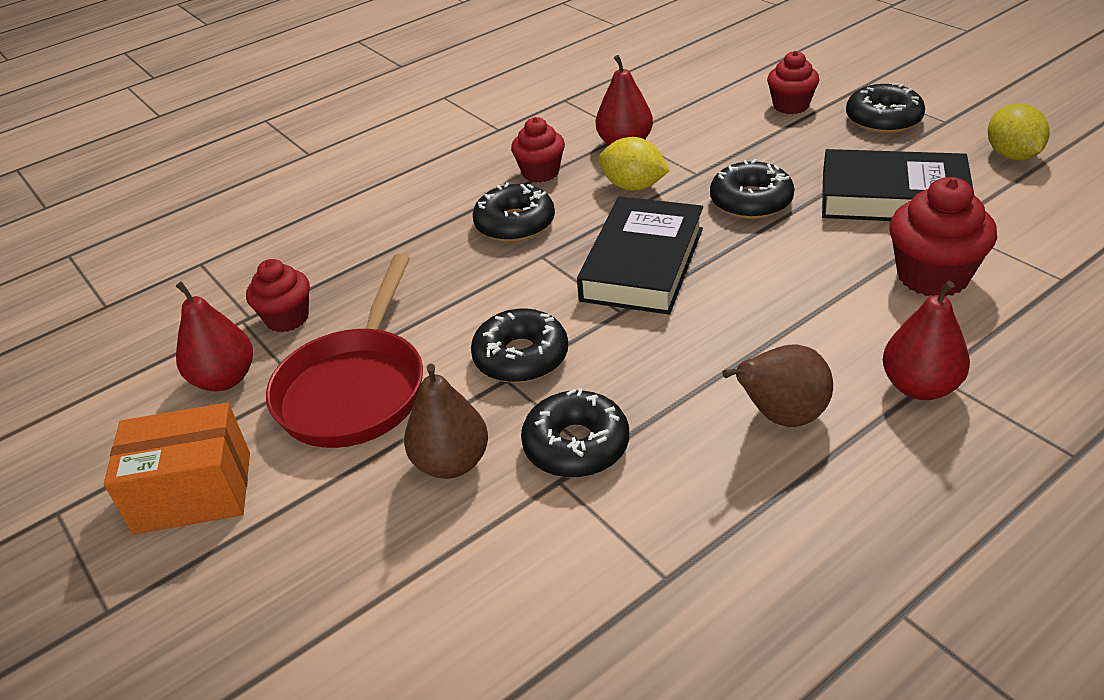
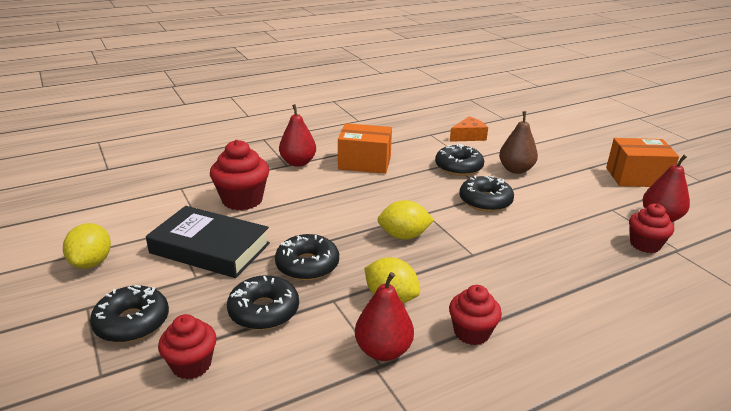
camera: 175 degrees left, 10 degrees down
red pan [266,254,423,448] -> none
black donut [473,182,555,242] -> black donut moved to [227,275,299,330]
black book [577,196,703,315] -> yellow lemon [378,200,434,240]
brown pear [722,344,833,427] -> orange box [338,123,392,174]
none -> orange cheese [450,116,488,142]

